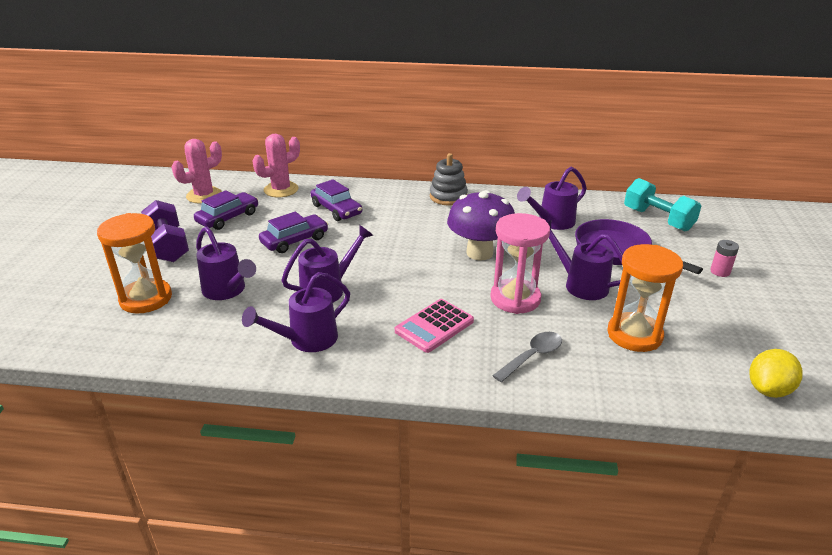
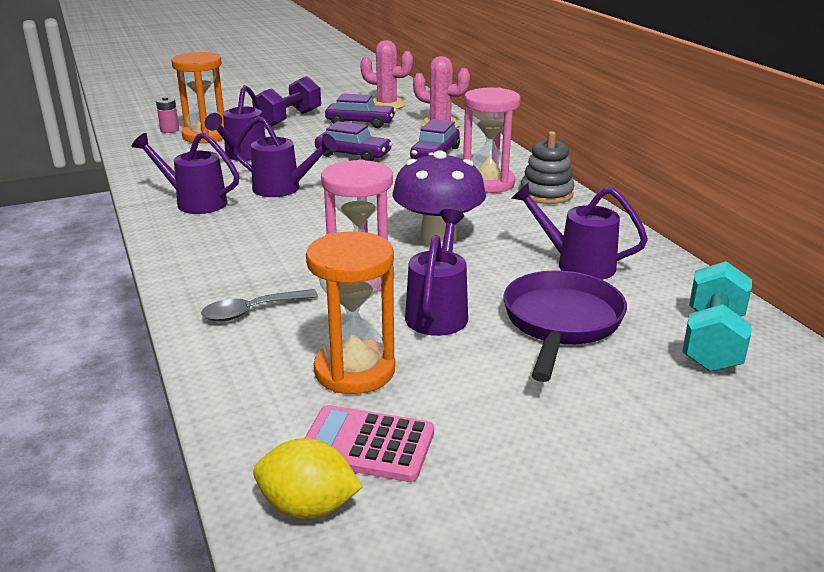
camera: 60 degrees right, 5 degrees down
pink calculator [395,299,474,353] -> pink calculator moved to [305,405,434,482]
grey spoon [492,332,562,382] -> grey spoon turned 135 degrees clockwise [201,289,318,321]
pink battery [710,240,739,277] -> pink battery moved to [156,97,179,133]
none -> pink hourglass [463,88,521,193]

